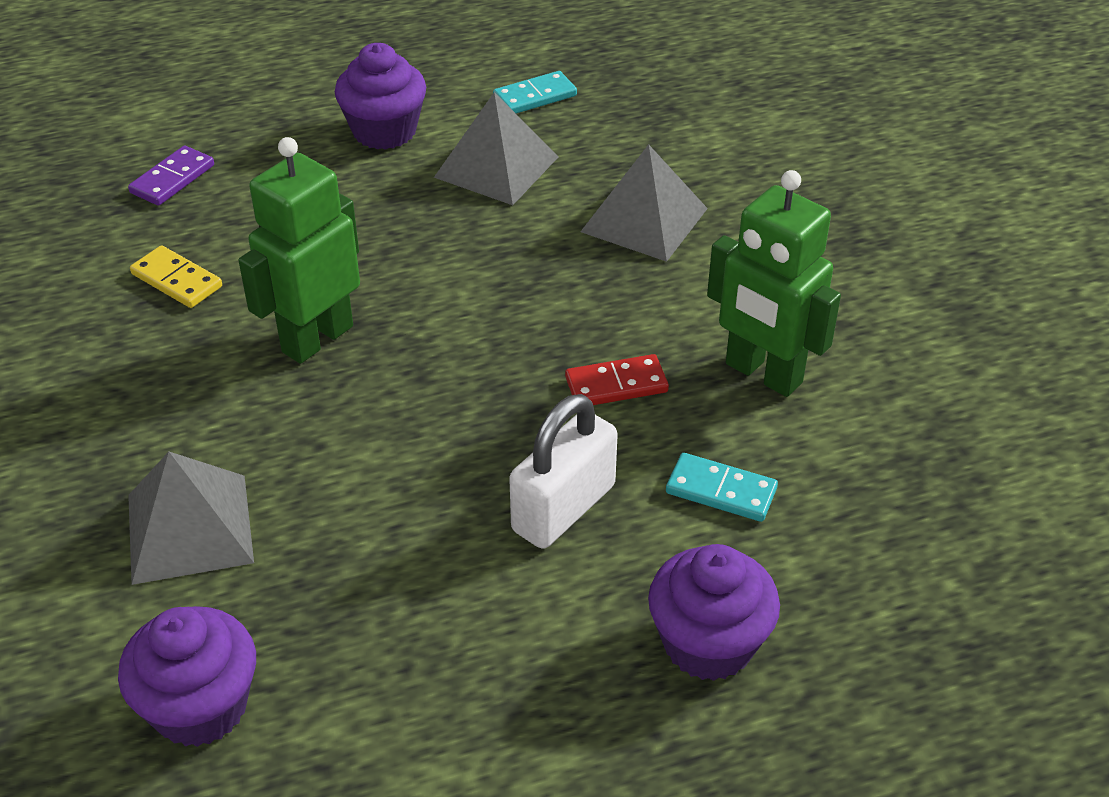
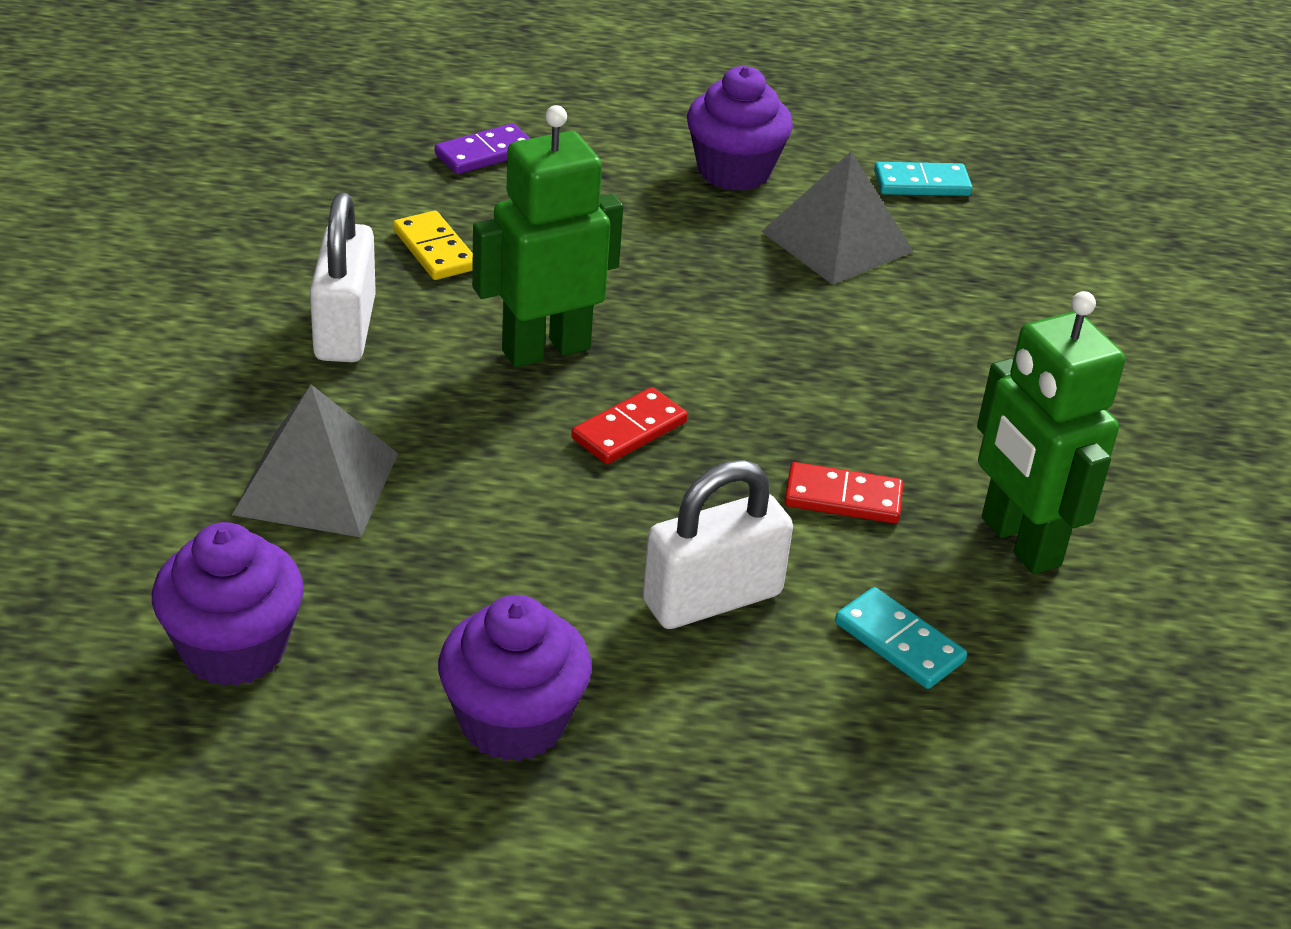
camera: 20 degrees right, 5 degrees down
grey pyramid [580,144,708,262] -> none
purple cupcake [648,544,780,681] -> purple cupcake moved to [438,595,592,761]
none -> white padlock [310,193,376,362]
none -> red domino [571,387,688,464]

